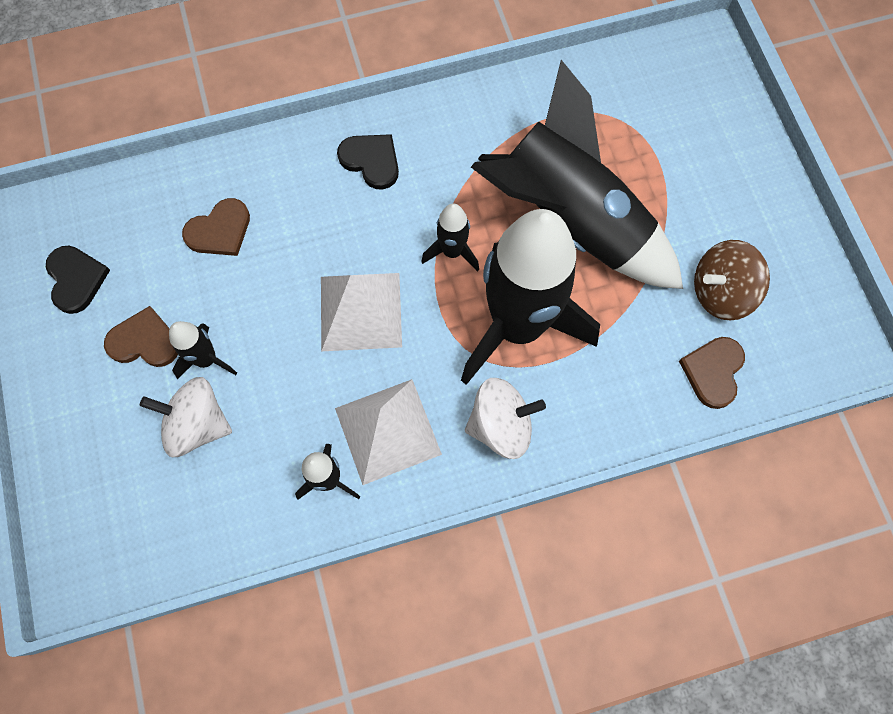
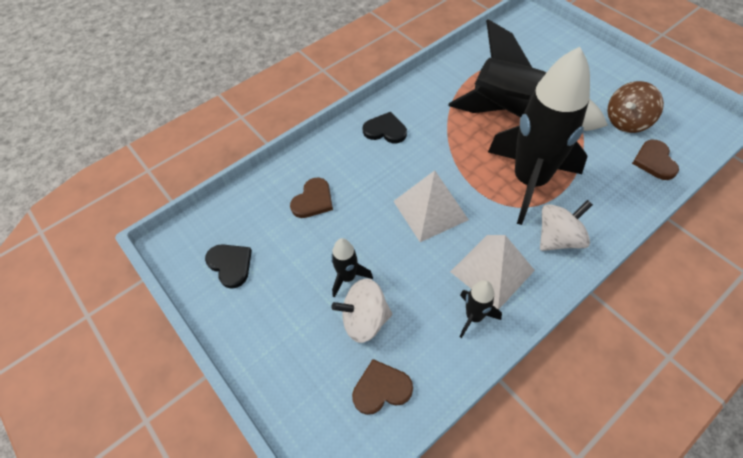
camera: 20 degrees left, 15 degrees down
brown heart [104,306,178,367] -> brown heart moved to [352,359,413,415]
black rocket [421,204,479,272] -> none

